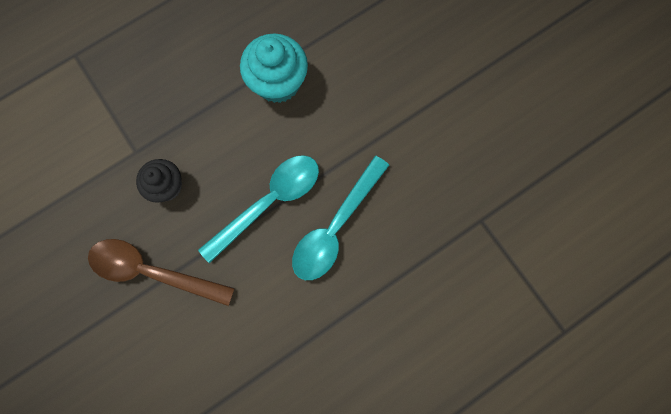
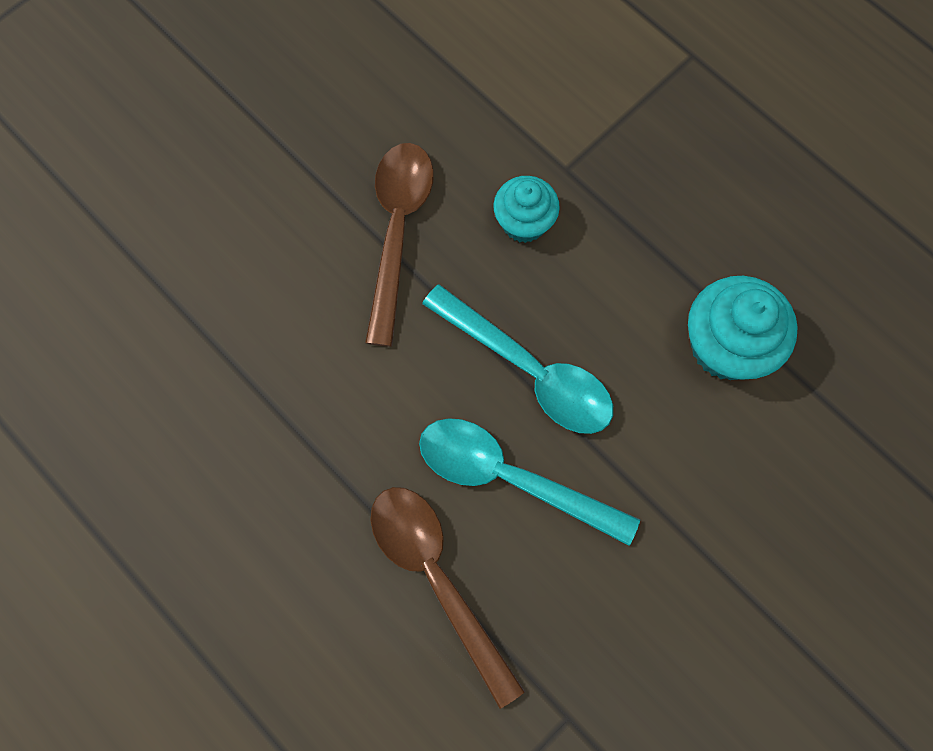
camera: 80 degrees right, 5 degrees down
black cupcake [136,159,182,203] -> turquoise cupcake [493,176,560,243]
none -> brown spoon [370,487,525,709]

